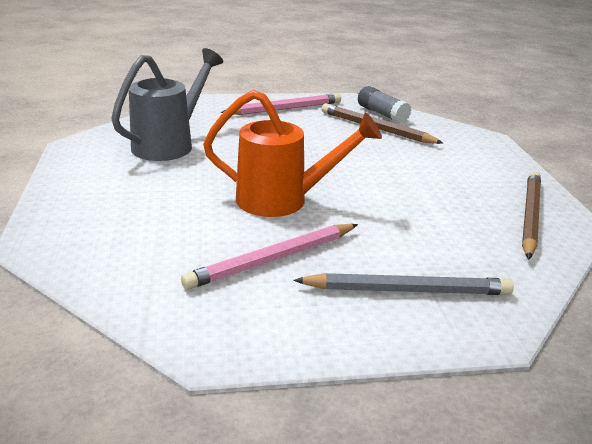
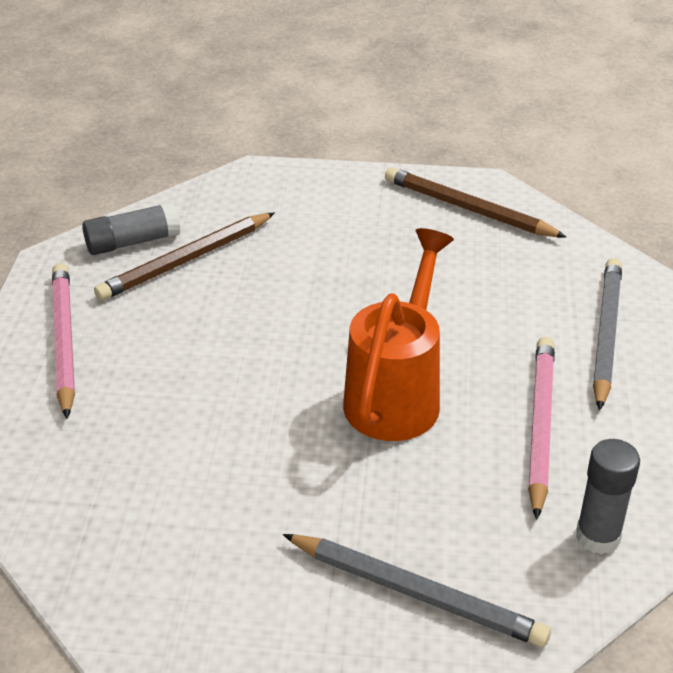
camera: 75 degrees left, 10 degrees up
grey watering can [111,48,223,161] -> none
pink pencil [181,224,358,290] -> pink pencil turned 150 degrees counterclockwise [528,337,555,520]
none -> grey pencil [283,534,551,647]
none -> grey glue stick [576,439,640,554]

